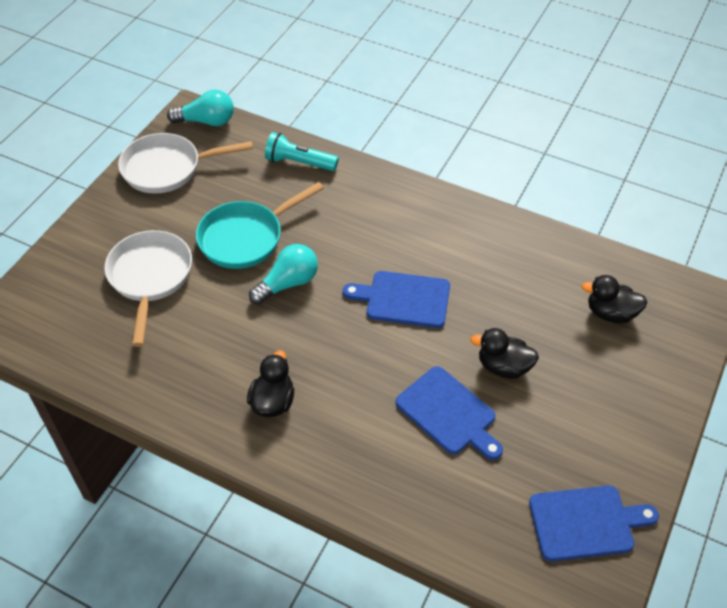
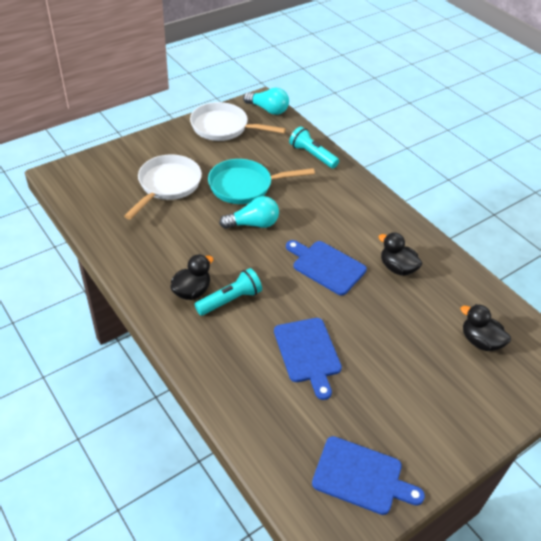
camera: 25 degrees right, 5 degrees down
black duck [470,328,539,379] -> black duck moved to [379,232,422,276]
none -> turquoise flashlight [195,268,262,316]

